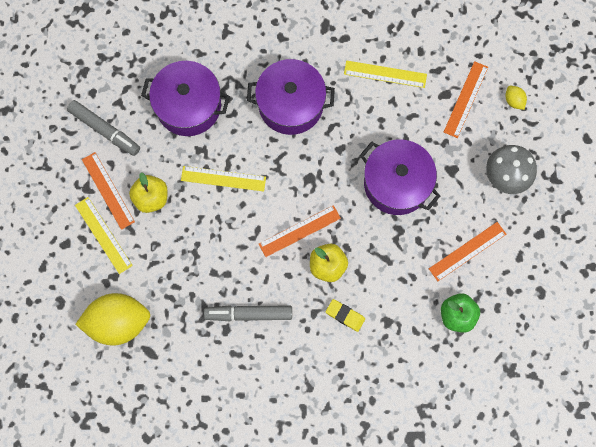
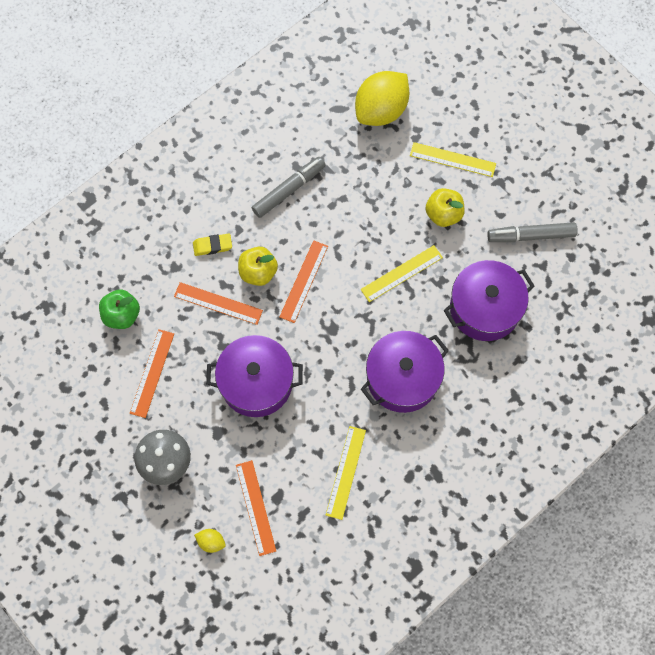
camera: 140 degrees right, 5 degrees down
orange ruler [82,152,135,230] -> orange ruler moved to [174,282,263,325]
yellow ruler [344,60,427,88] -> yellow ruler turned 45 degrees counterclockwise [326,426,366,520]

